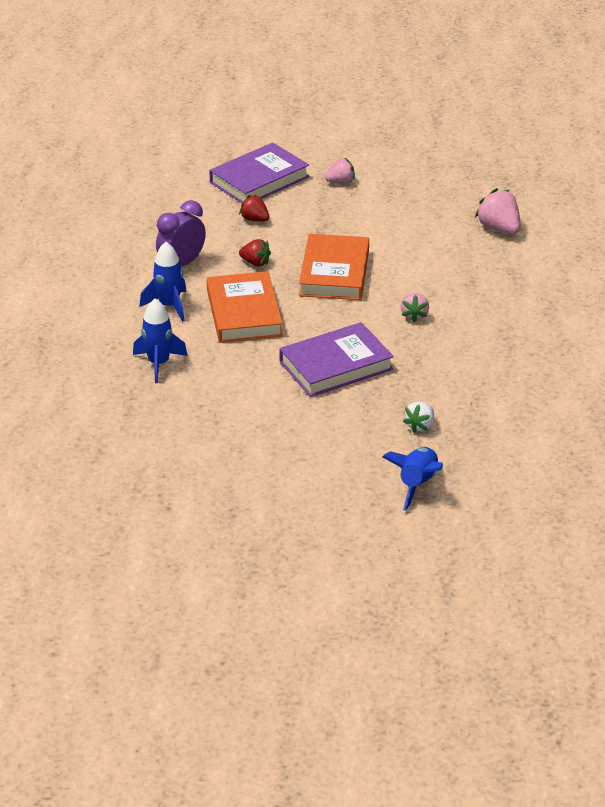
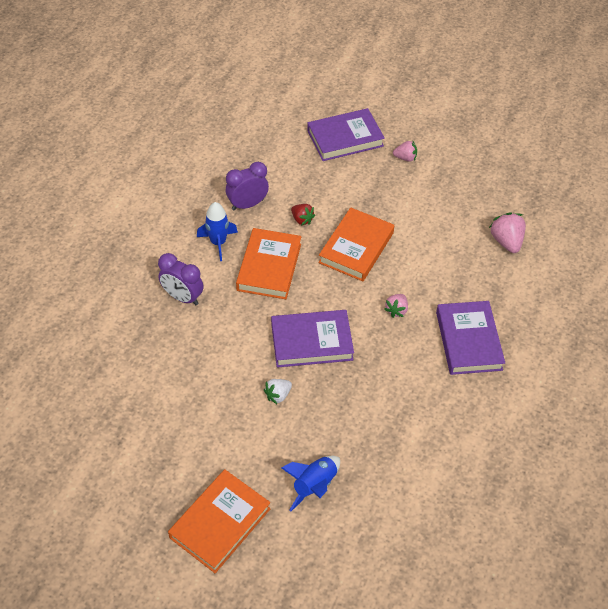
camera: 20 degrees right, 15 degrees up
blue rocket [133,298,188,383] -> purple clock [158,253,204,305]
red strawberry [239,195,269,222] -> none
white strawberry [403,402,434,433] -> white strawberry moved to [264,379,292,404]
none -> orange book [168,470,271,573]
none -> purple book [436,301,505,375]

